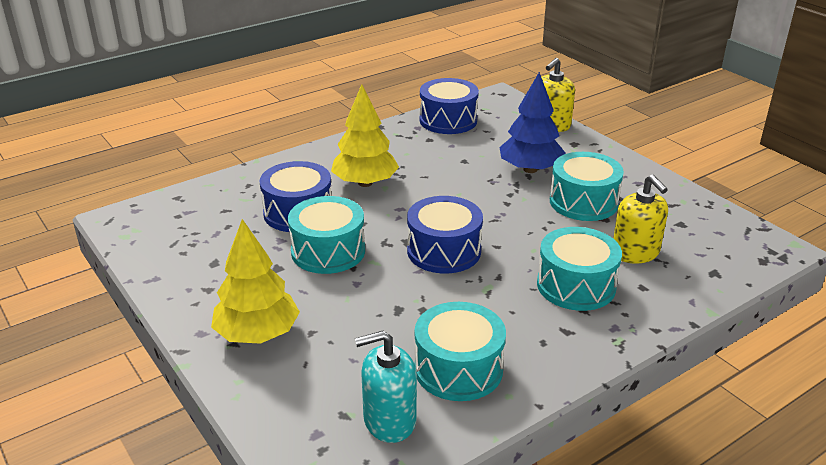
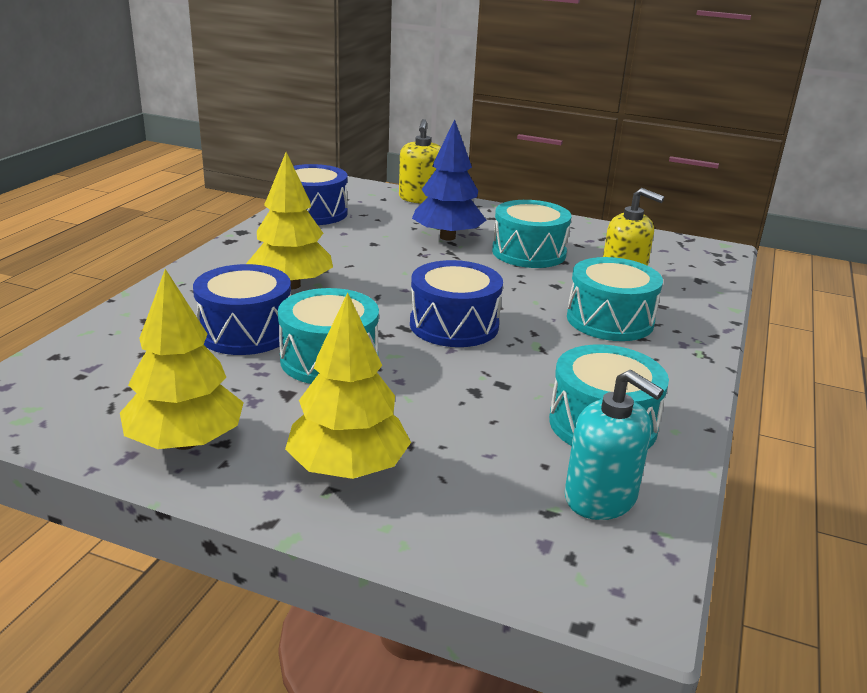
camera: 35 degrees left, 5 degrees down
turquoise soap dispenser [355,331,417,443] -> turquoise soap dispenser turned 90 degrees counterclockwise [565,370,664,520]
none -> yellow tree [120,269,244,450]

